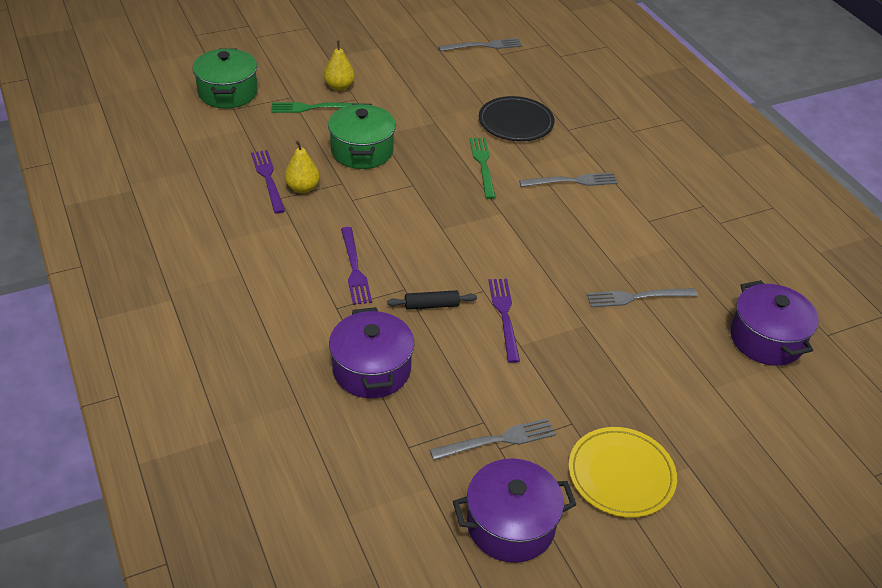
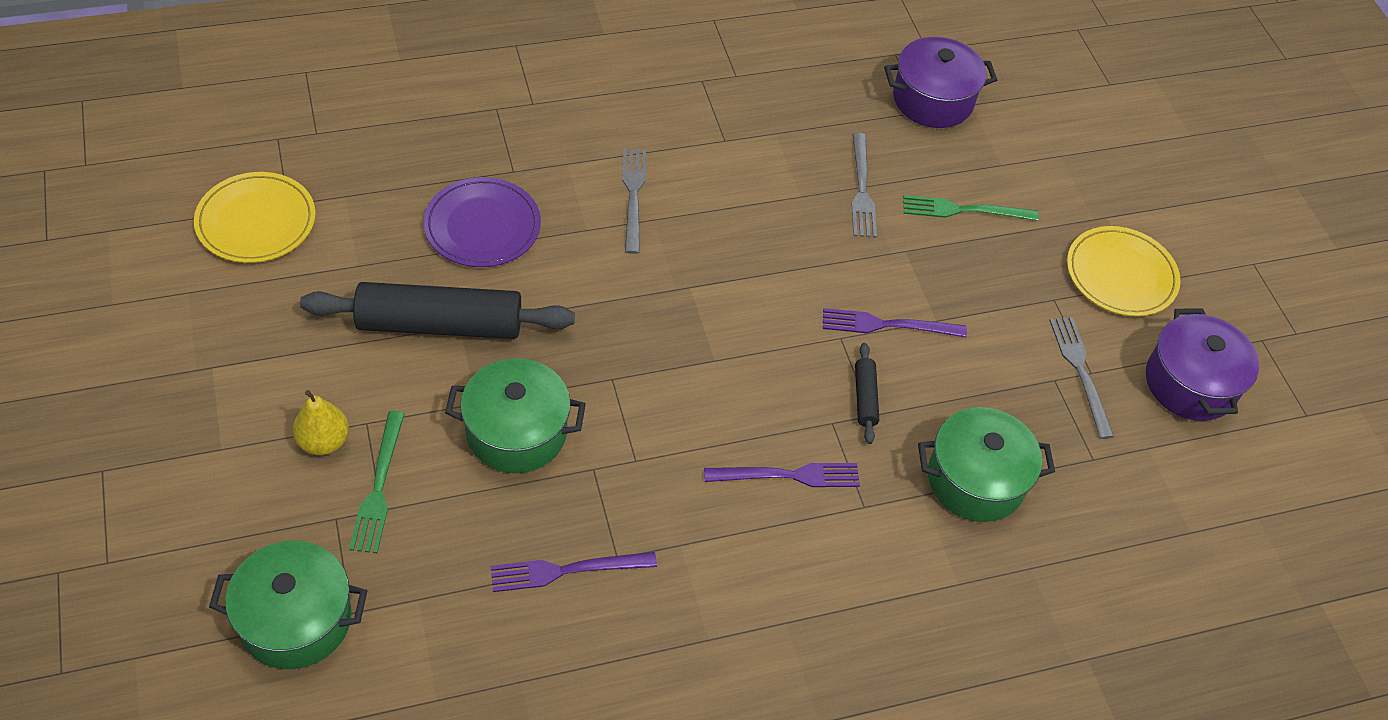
camera: 85 degrees left, 10 degrees up
yellow pear [285,140,320,193] -> none
purple pot [329,307,415,398] -> green pot [918,407,1055,522]
grey fork [438,38,522,51] -> yellow plate [194,172,316,263]
green fork [470,138,496,199] -> green fork moved to [903,195,1039,221]
black plate [478,96,555,141] -> purple plate [423,177,541,267]
none -> black rolling pin [300,282,575,339]

